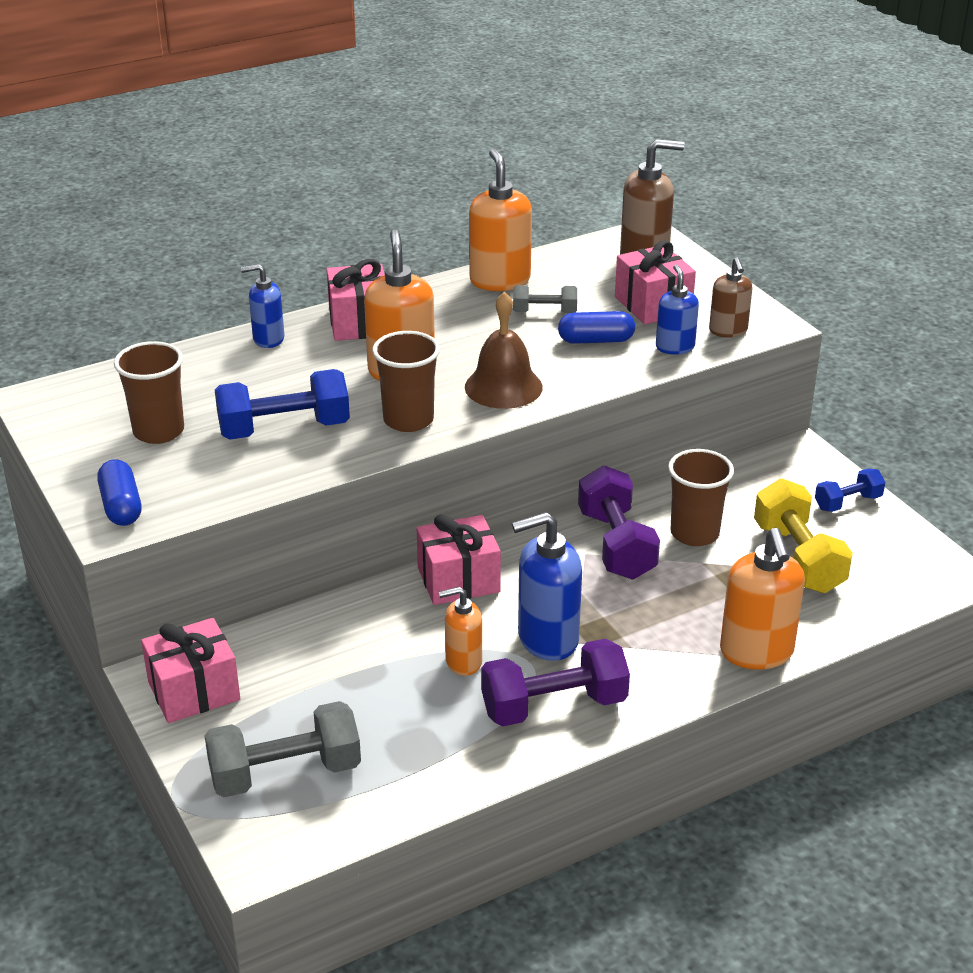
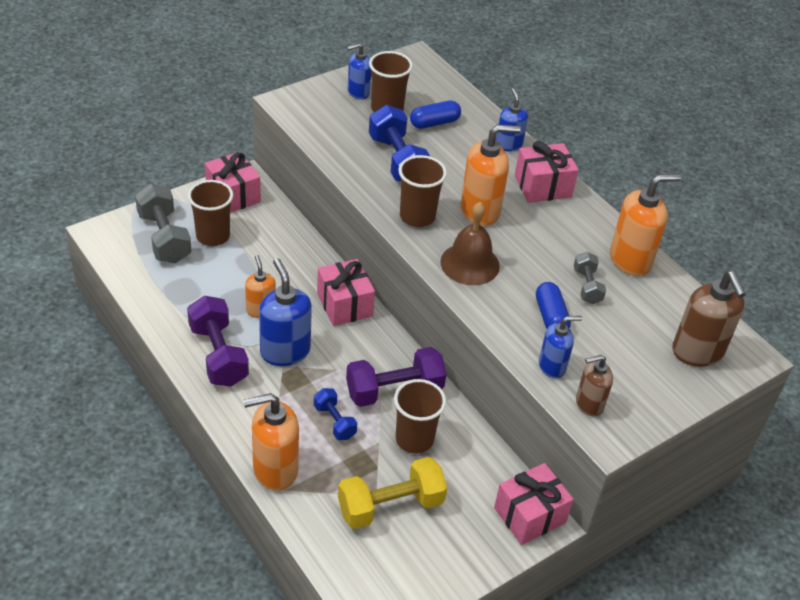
camera: 80 degrees right, 10 degrees up
blue capsule [97,459,141,526] -> blue capsule moved to [410,100,461,129]
pink gift [615,240,696,324] -> pink gift moved to [494,463,574,545]
blue dumbbell [815,469,885,512] -> blue dumbbell moved to [314,388,357,440]
none -> brown cup [188,180,233,246]
none -> blue soap dispenser [347,43,371,99]

